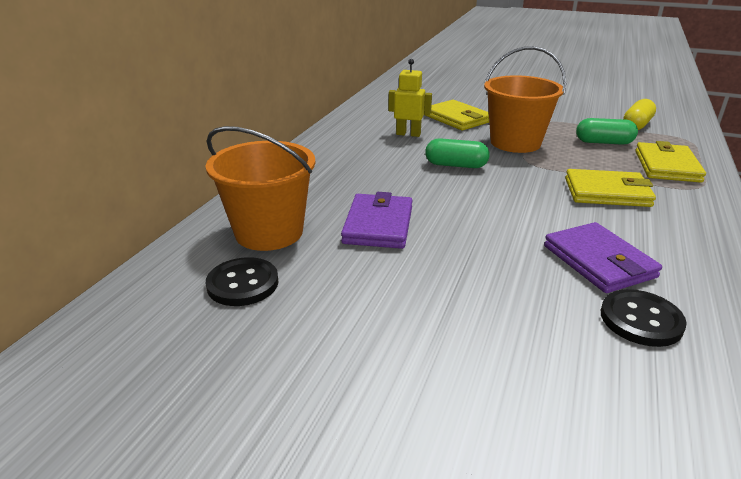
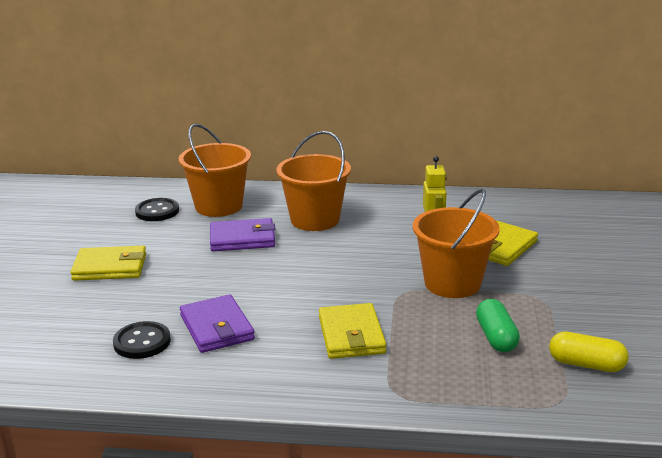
camera: 75 degrees right, 5 degrees down
green capsule [425,138,490,168] -> none
purple wallet [544,222,662,293] -> purple wallet turned 75 degrees counterclockwise [180,294,255,353]
yellow wallet [635,141,706,183] -> yellow wallet moved to [70,246,146,281]
none -> orange bucket [276,131,351,231]

